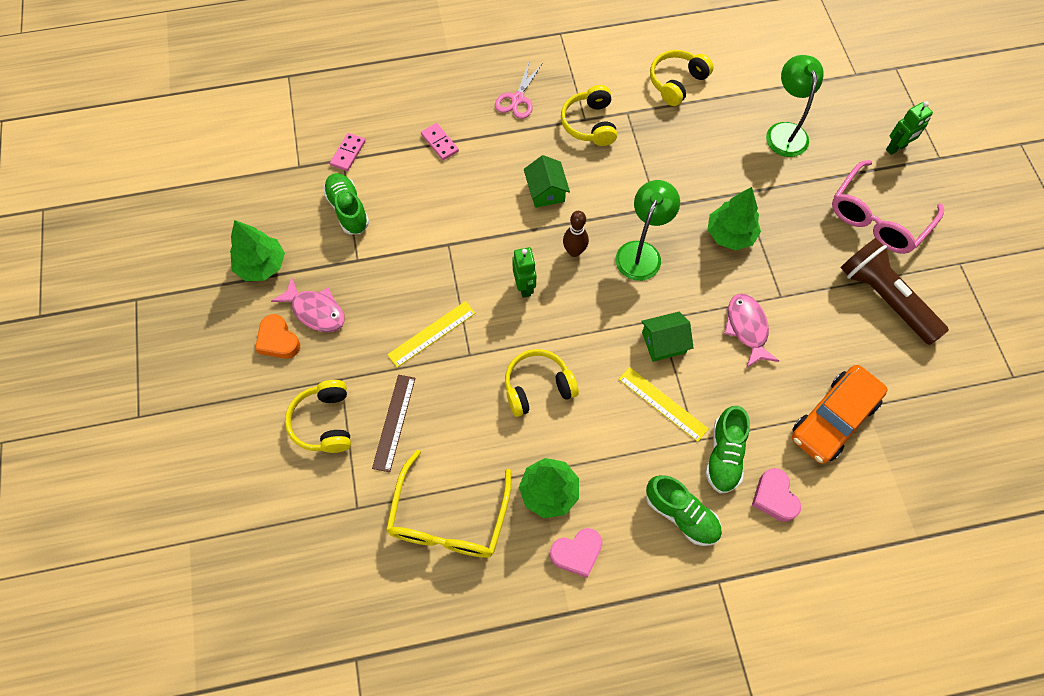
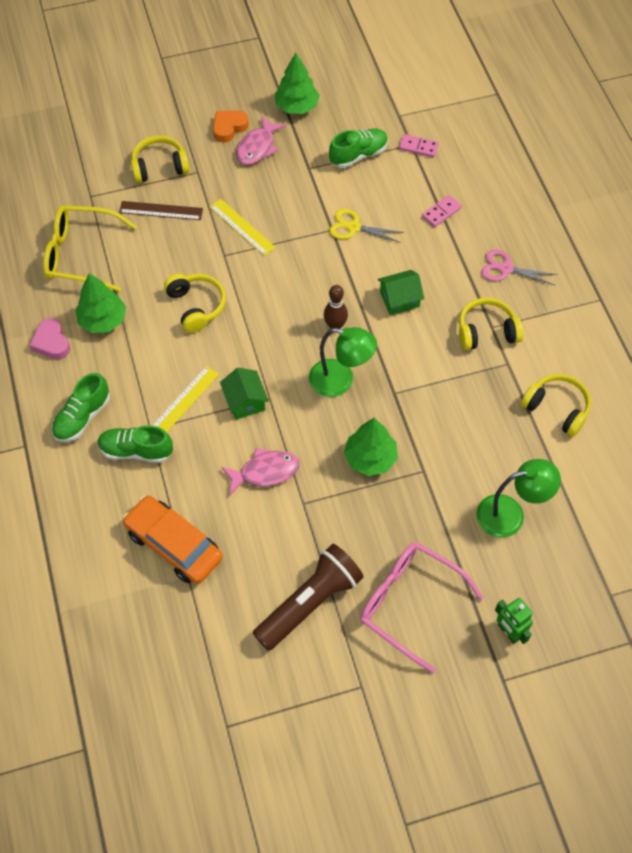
camera: 85 degrees right, 5 degrees down
green robot [512,247,536,298] -> none
pink heart [752,468,801,522] -> none
none -> yellow scissors [329,209,404,243]

